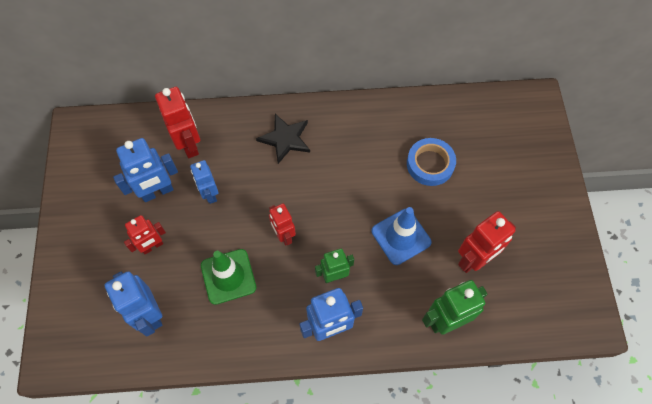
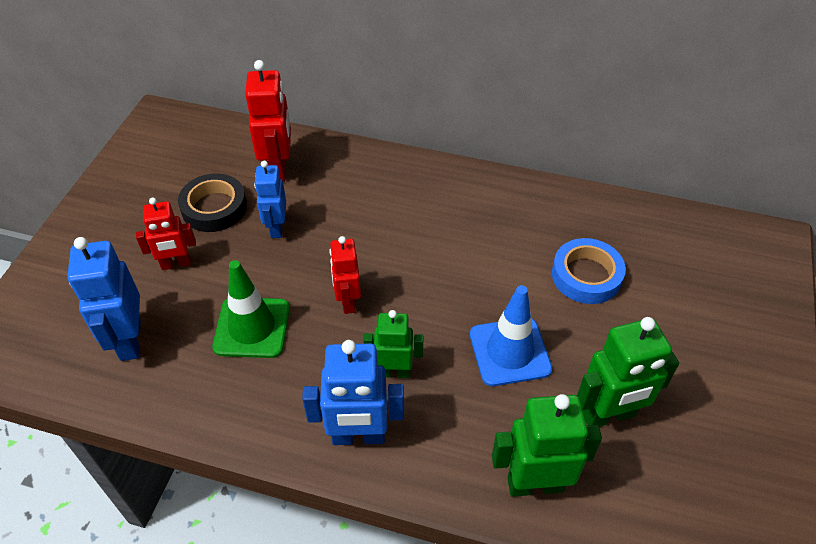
camera: 20 degrees right, 15 degrees down
blue robot [113,138,178,202] -> black tape [178,173,247,232]
black star [256,114,310,164] -> none
red robot [458,211,516,273] -> green robot [577,317,679,427]

